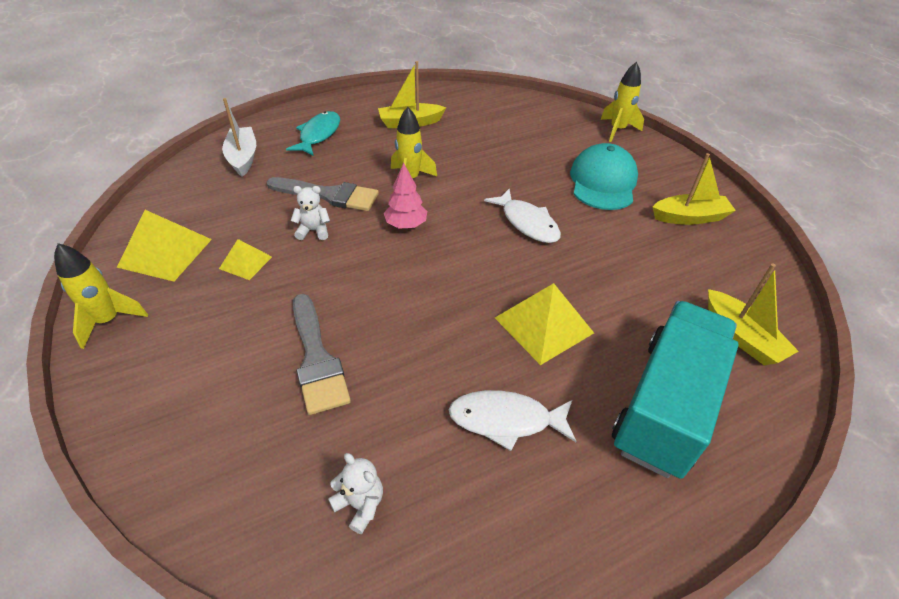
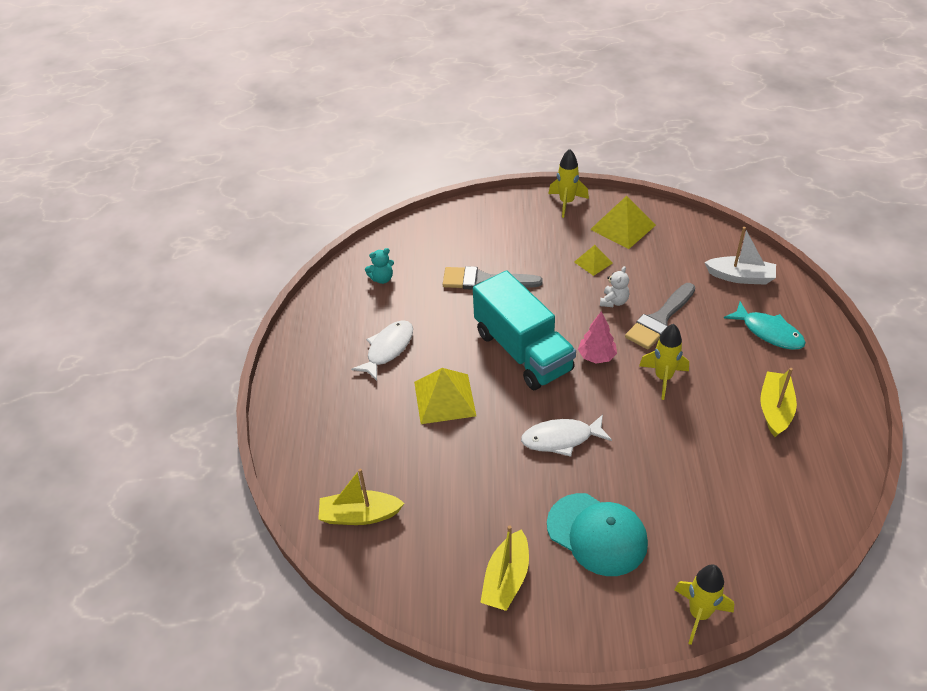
camera: 120 degrees right, 0 degrees up
white teddy bear [328,453,383,534] -> turquoise teddy bear [365,248,394,284]
turquoise truck [612,301,739,479] -> turquoise truck moved to [473,270,576,390]

